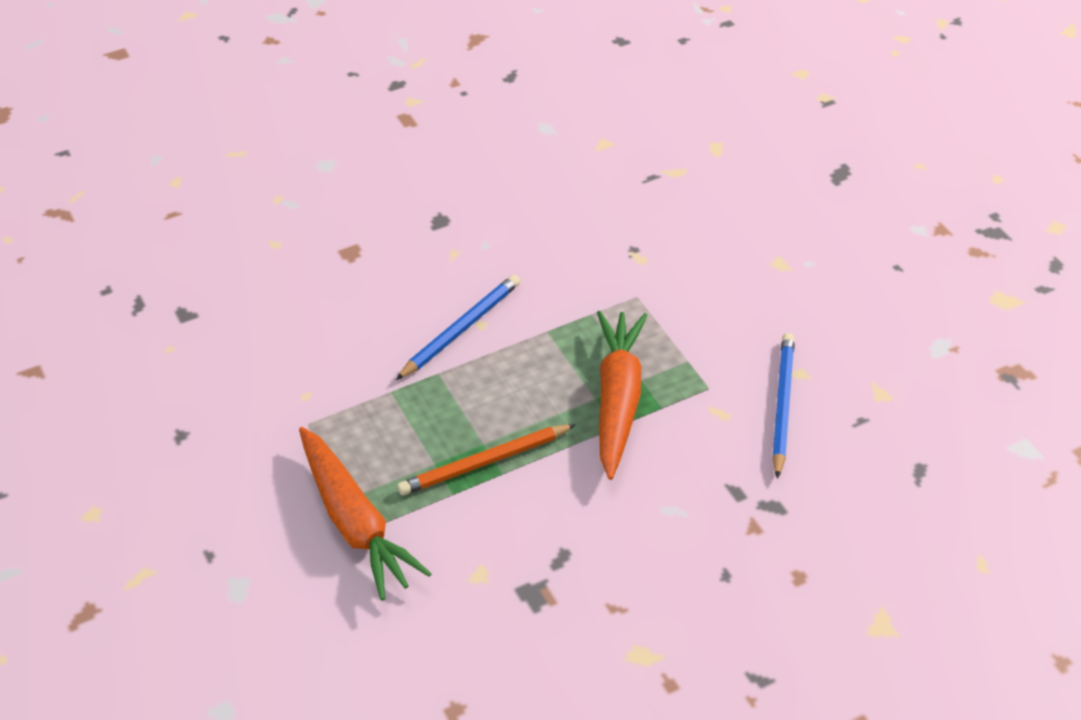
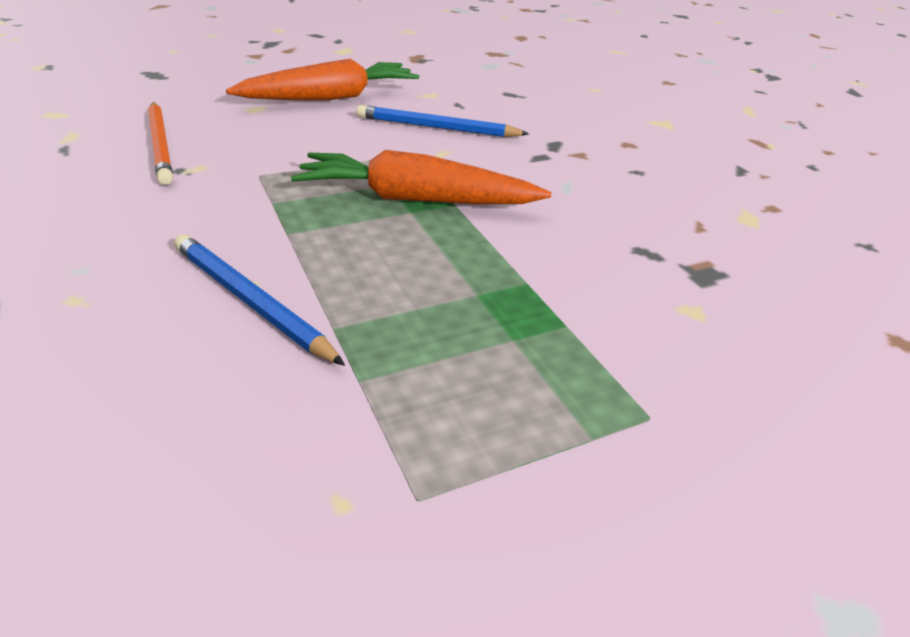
camera: 90 degrees left, 10 degrees down
orange carrot [299,427,432,600] -> orange carrot moved to [226,59,419,100]
orange pencil [397,424,576,495] -> orange pencil moved to [148,102,173,185]

